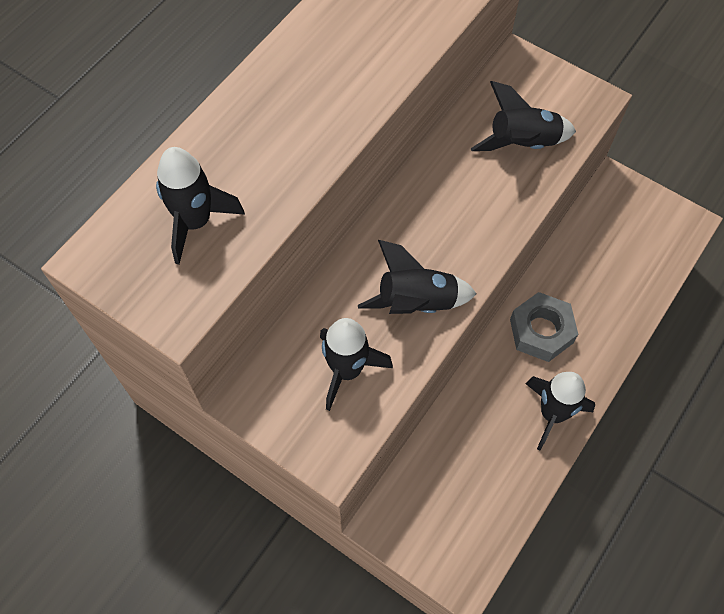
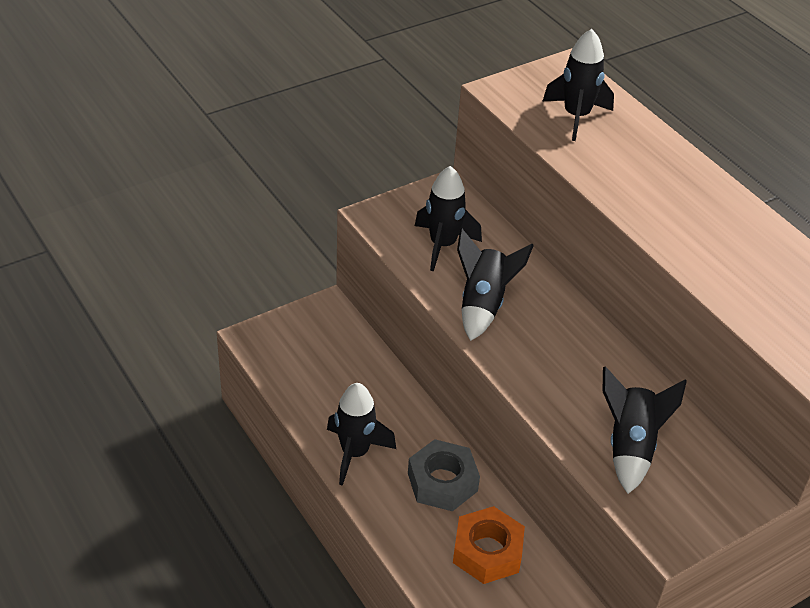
camera: 110 degrees right, 20 degrees down
none -> orange nut [453,506,525,584]

